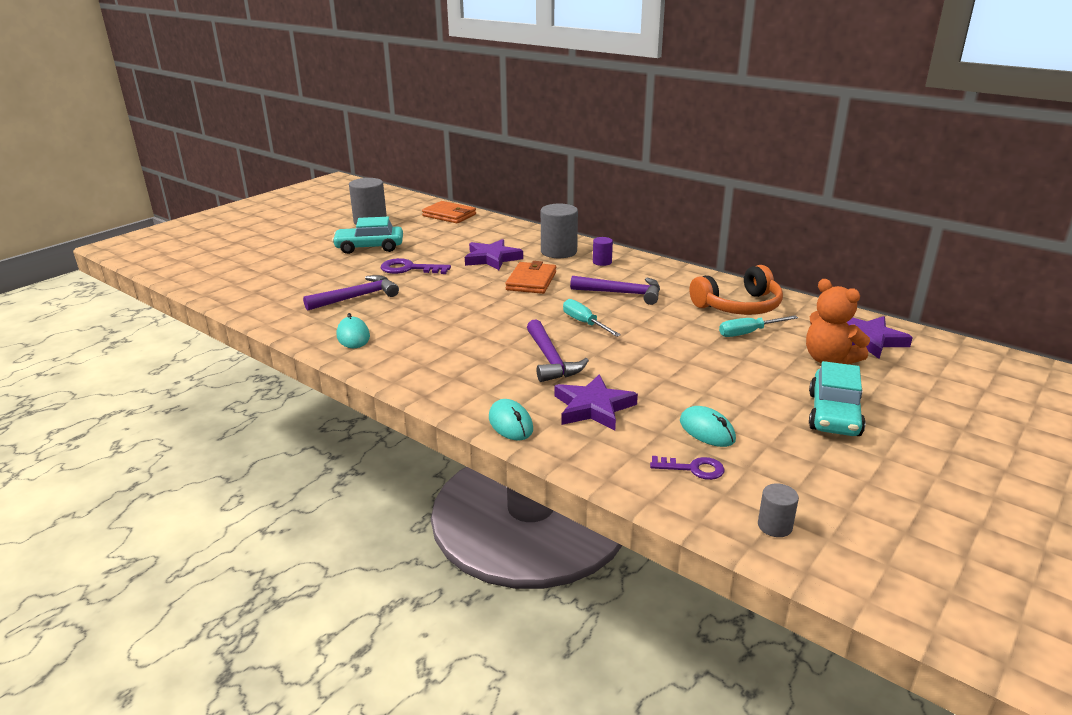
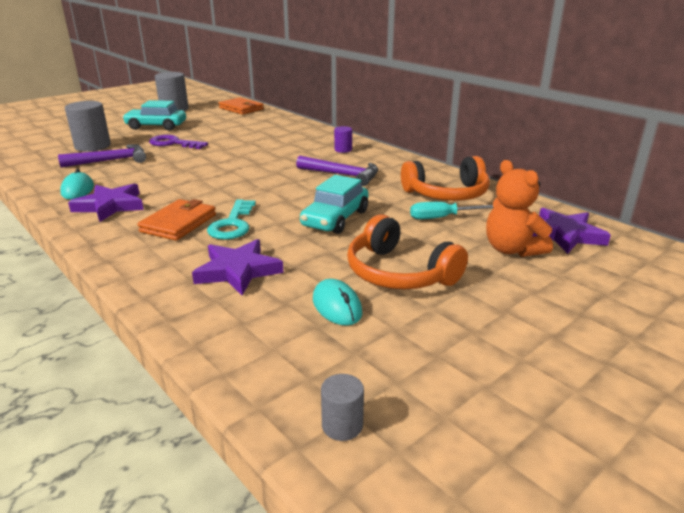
camera: 10 degrees right, 0 degrees up
purple star [465,239,523,270] -> purple star moved to [68,183,144,222]
turquoise mouse [489,399,533,441] -> none
orange wallet [505,261,556,294] -> orange wallet moved to [137,199,216,241]
purple hammer [527,319,589,382] -> turquoise key [207,200,256,240]
grey cylinder [541,204,578,258] -> grey cylinder moved to [65,101,111,152]
turquoise screwdriver [563,299,621,337] -> none
purple key [650,456,725,480] -> none
turquoise car [809,361,866,436] -> turquoise car moved to [300,175,368,234]
none -> orange headphones [347,214,468,289]

